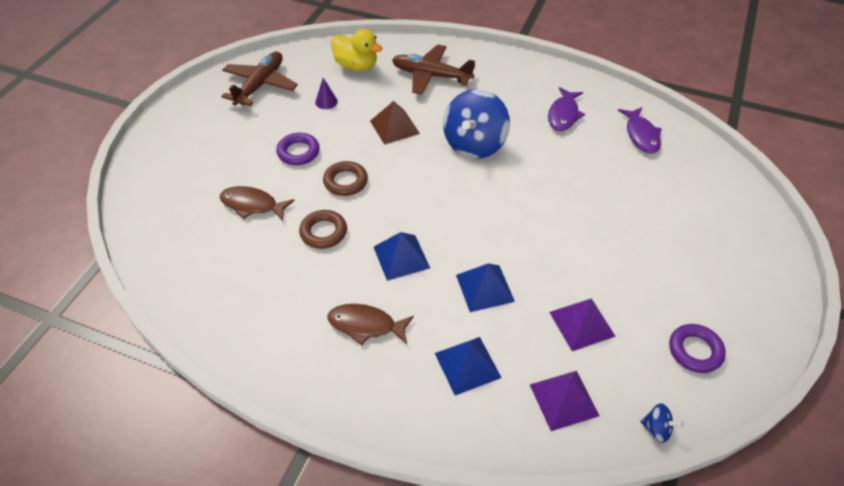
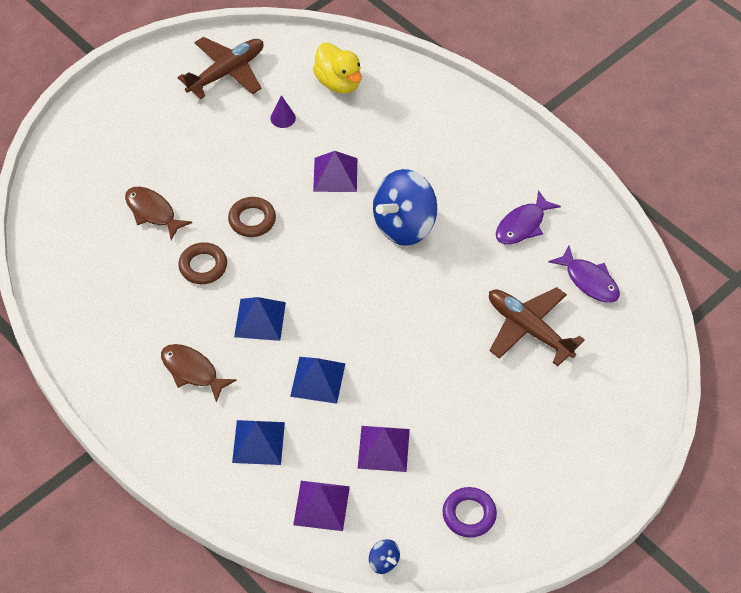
camera: 25 degrees right, 5 degrees up
purple ring [276,133,320,165] -> none
brown pyramid [370,101,420,145] -> purple pyramid [313,151,357,192]
brown plane [392,44,475,95] -> brown plane moved to [489,287,585,366]
purple fish [618,107,662,154] -> purple fish turned 60 degrees counterclockwise [548,246,620,303]

